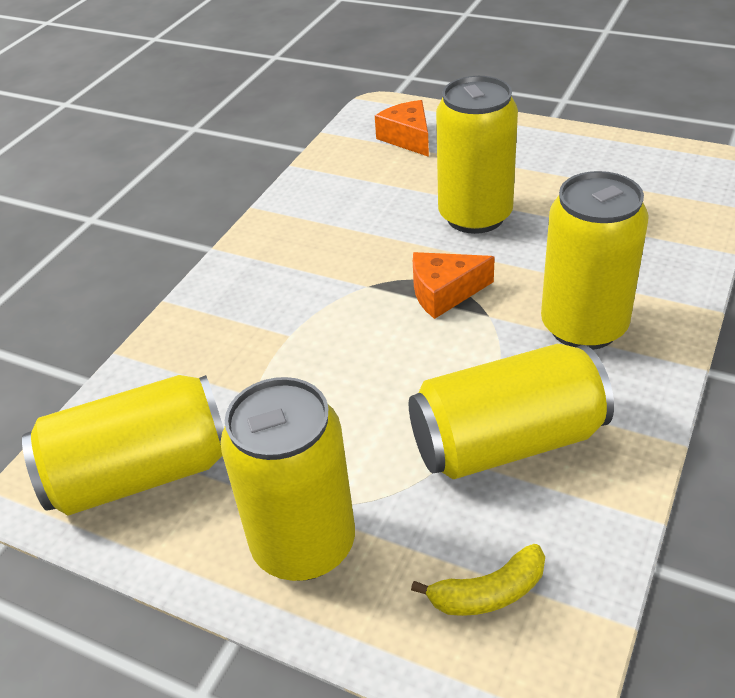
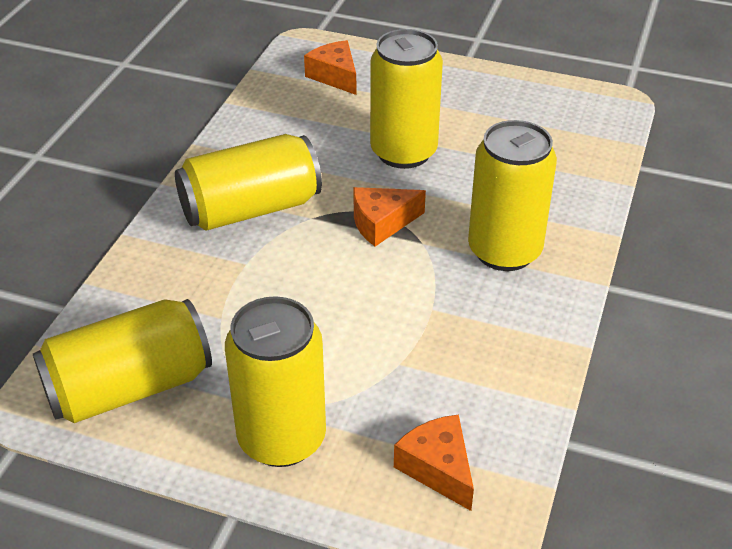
camera: 10 degrees left, 0 degrees up
yellow can [409,344,614,479] -> yellow can moved to [175,134,322,231]
yellow banana [411,544,545,616] -> orange cheese [394,414,474,511]

